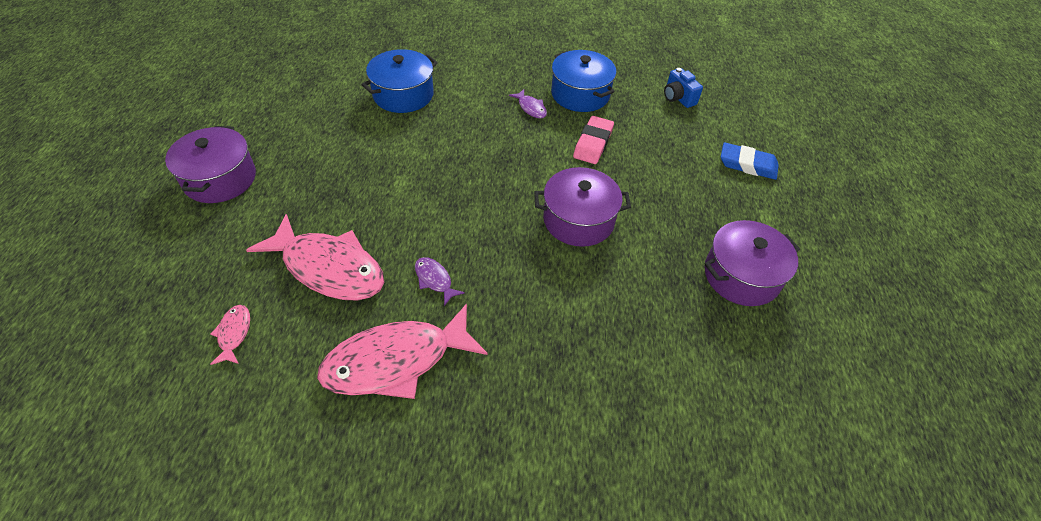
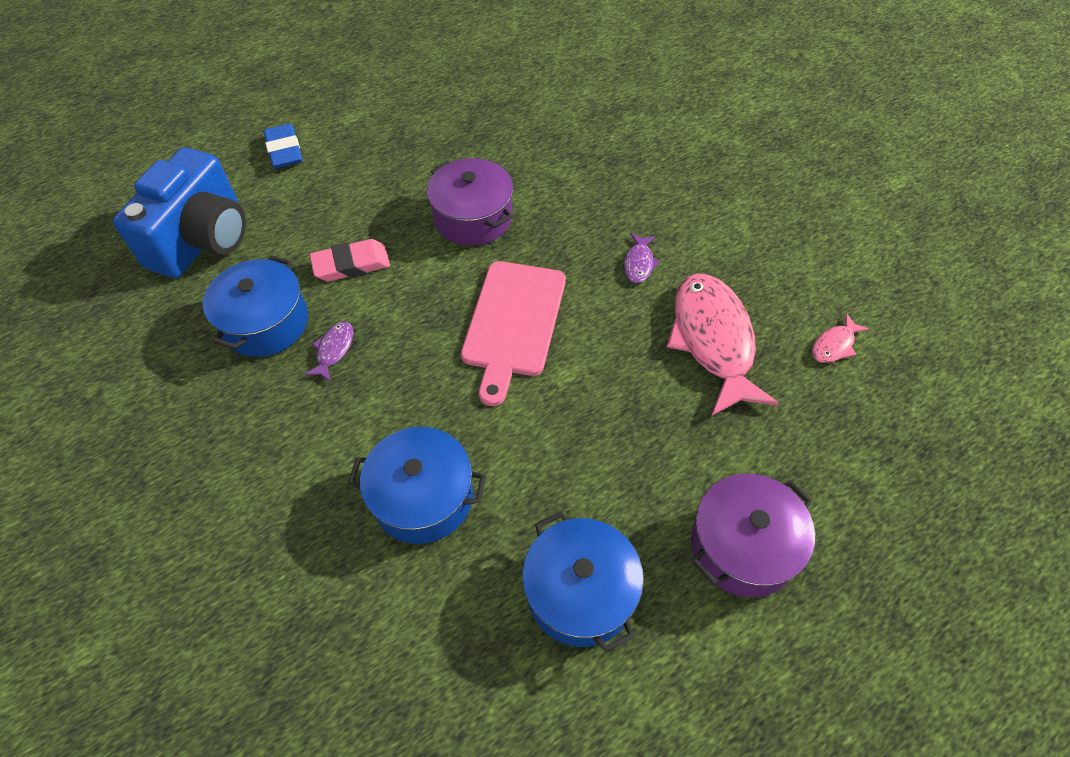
camera: 125 degrees left, 5 degrees up
pink fish [317,303,487,399] -> none
blue camera [664,68,703,108] -> blue camera [113,147,246,278], size x2.27
purple pot [704,220,800,306] -> none
none -> pink cutting board [461,261,566,406]
none -> blue pot [522,511,644,653]

